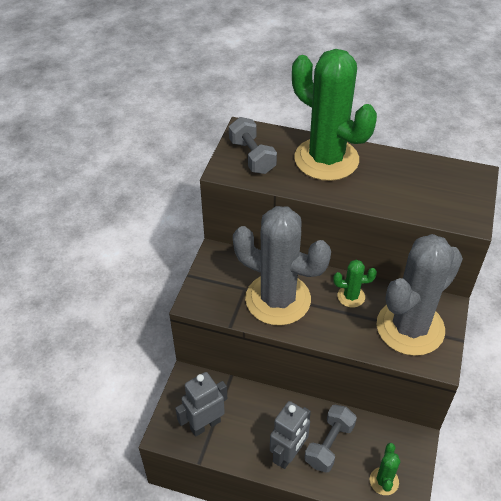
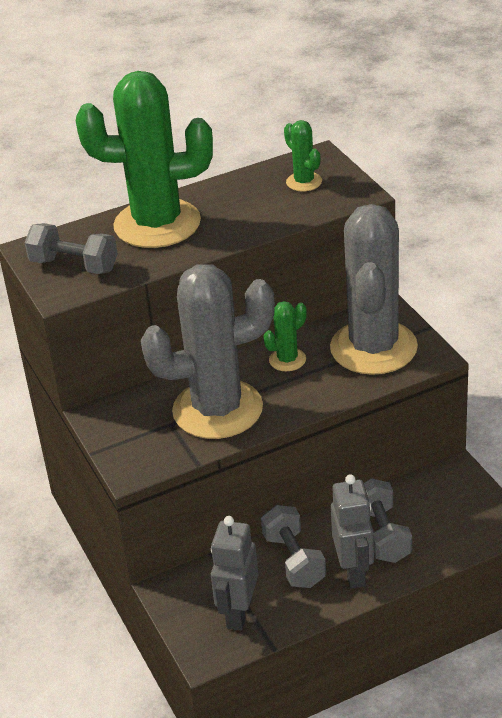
camera: 40 degrees left, 10 degrees down
green cactus [370,443,400,495] -> green cactus moved to [284,120,322,191]
none -> grey dumbbell [261,505,326,588]

